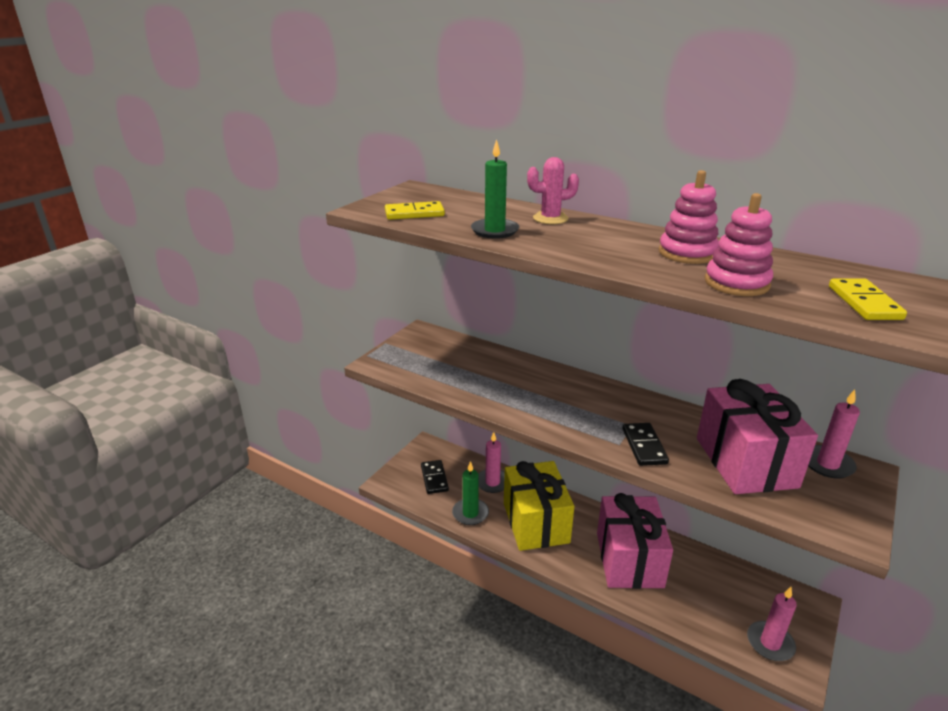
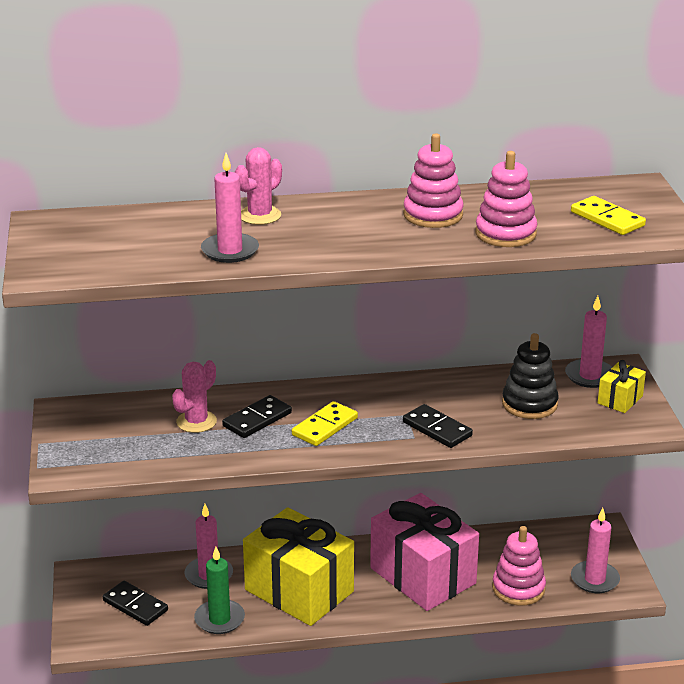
camera: 40 degrees left, 0 degrees up
yellow domino [385,201,445,220] -> yellow domino moved to [292,401,358,446]
green candle [471,139,519,239] -> pink candle [201,153,259,263]
pink gift [697,379,818,494] -> black stacking toy [502,333,558,419]
none -> pink cactus [172,360,217,433]
none -> black domino [222,395,292,438]
none -> pink stacking toy [492,526,546,606]
none -> yellow gift [598,360,646,413]

